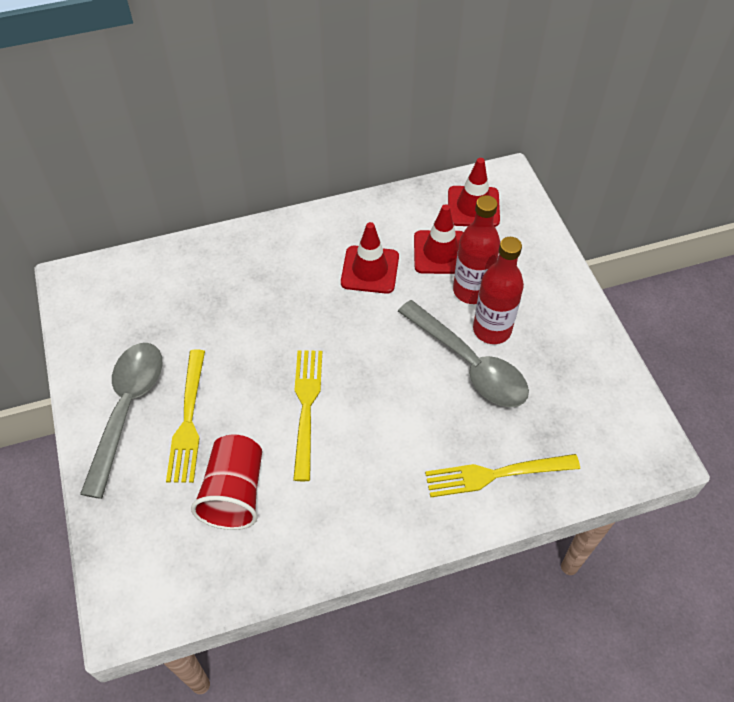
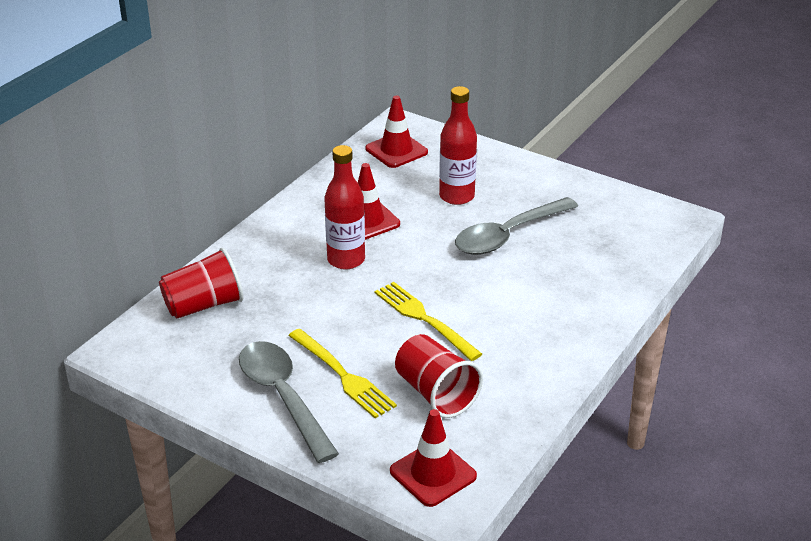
camera: 40 degrees left, 20 degrees down
grey spoon [398,300,529,407] -> grey spoon turned 135 degrees clockwise [455,197,578,255]
red traffic cone [414,204,463,274] -> red traffic cone moved to [390,409,477,507]
yellow fork [425,454,580,497] -> none
red bottle [473,237,524,344] -> red bottle moved to [324,145,365,270]
none -> red cup [159,247,243,318]

